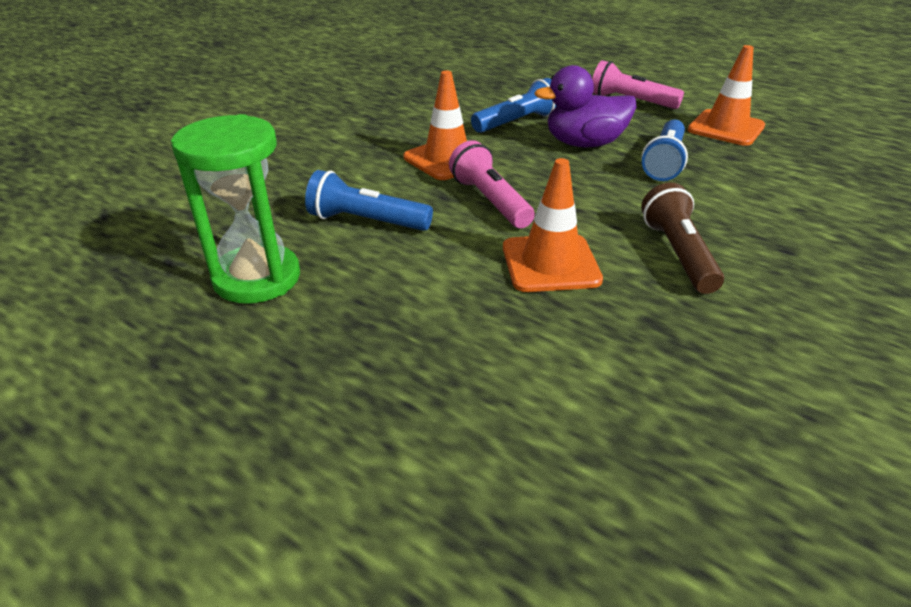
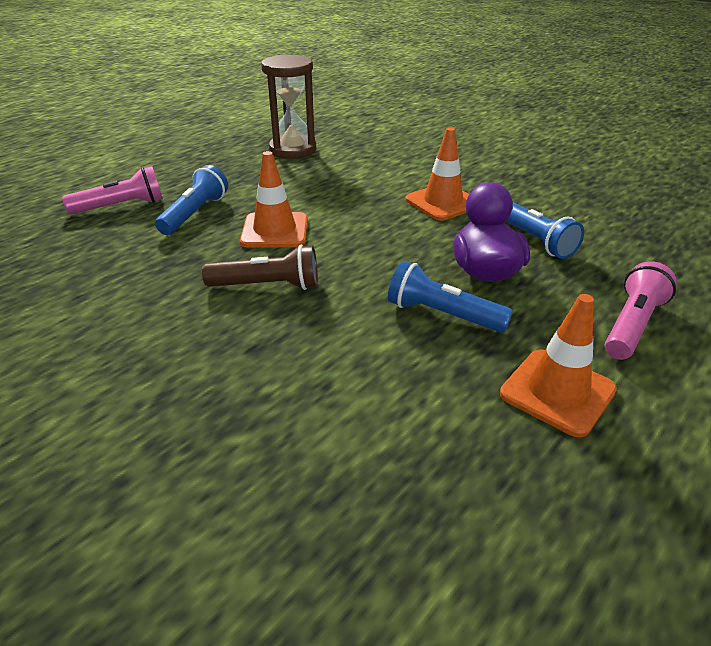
camera: 95 degrees right, 0 degrees up
green hourglass [171,114,300,303] -> brown hourglass [261,54,316,159]
blue flashlight [305,170,433,231] -> blue flashlight moved to [155,165,228,235]
pink flashlight [449,140,535,228] -> pink flashlight moved to [62,166,163,214]

